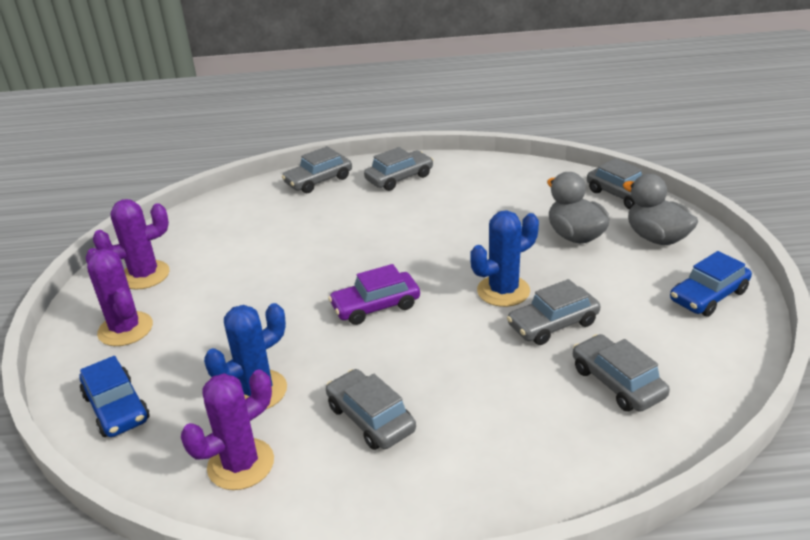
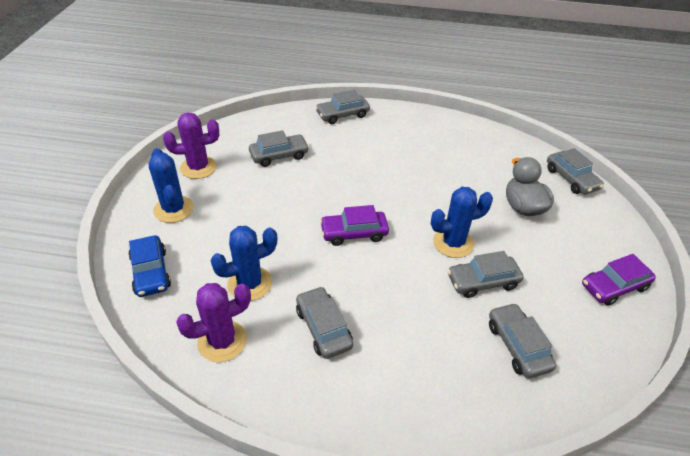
camera: 10 degrees right, 10 degrees up
purple cactus [86,248,153,346] -> blue cactus [149,148,194,223]
grey car [364,147,433,191] -> grey car moved to [249,130,309,167]
grey duck [623,174,698,245] -> none
blue car [670,251,752,317] -> purple car [582,254,656,306]

